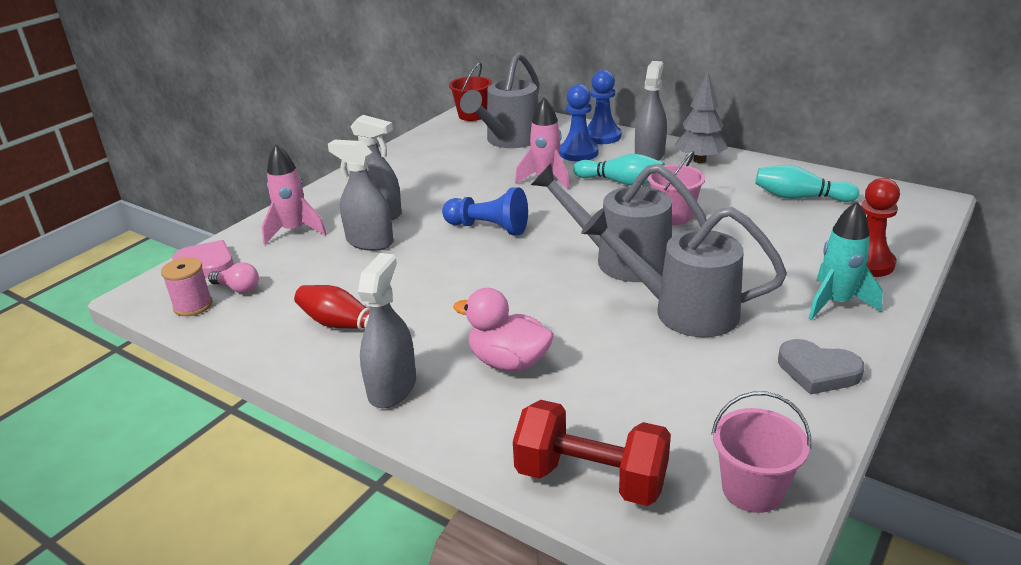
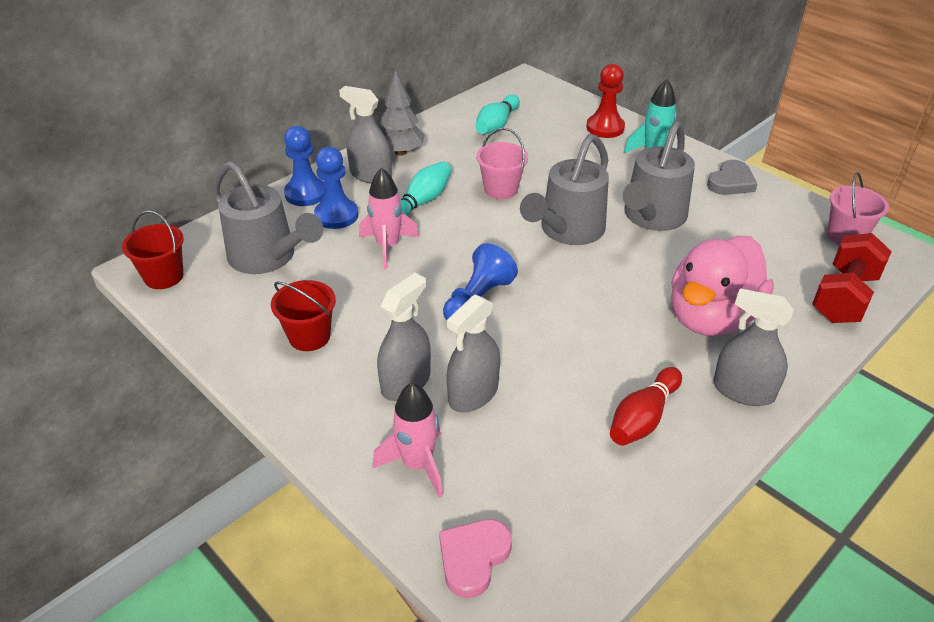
camera: 80 degrees left, 10 degrees up
pink spool [161,257,213,316] -> none
pink light bulb [208,262,259,293] -> none
pink duck [453,288,554,371] -> pink duck [671,236,774,336], size x1.61
none -> red bucket [271,280,336,351]

